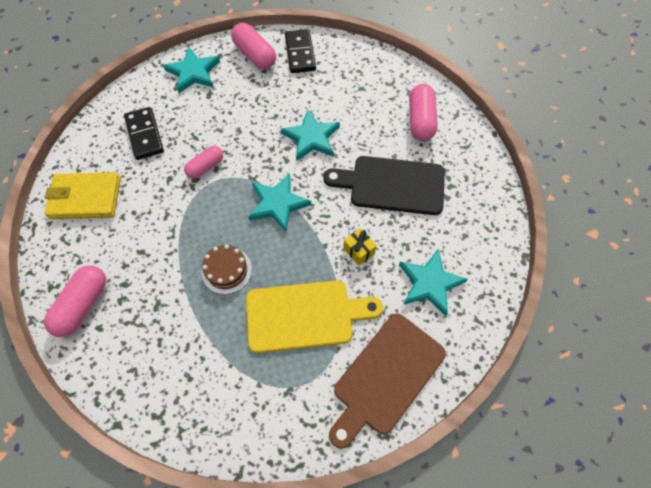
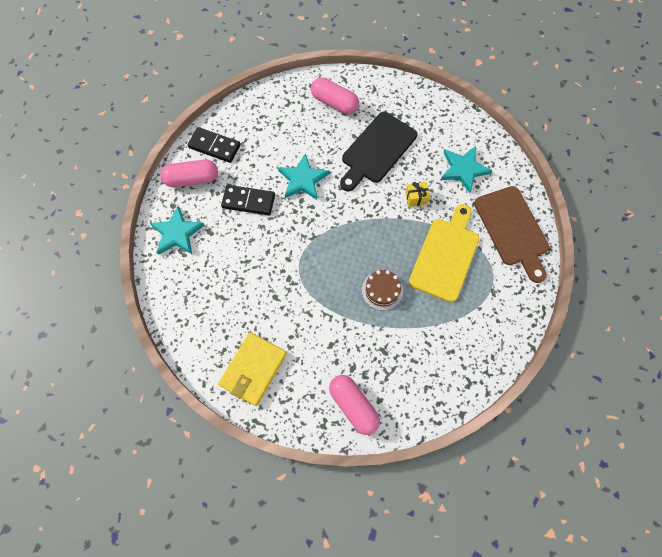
camera: 60 degrees left, 5 degrees up
black domino [124,107,164,160] -> black domino moved to [221,185,275,215]
pink capsule [184,146,223,179] -> none
turquoise star [248,173,311,232] -> none

